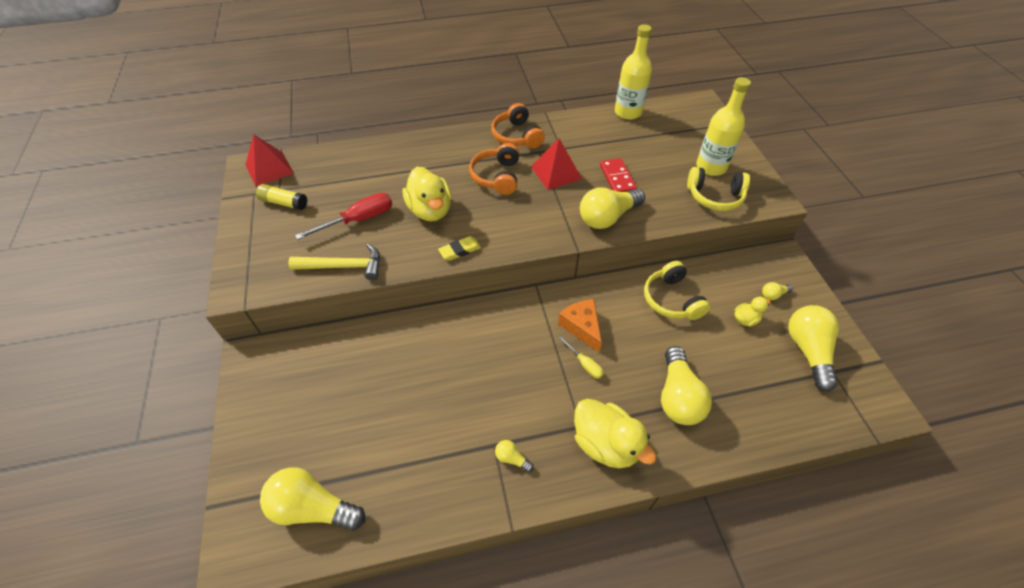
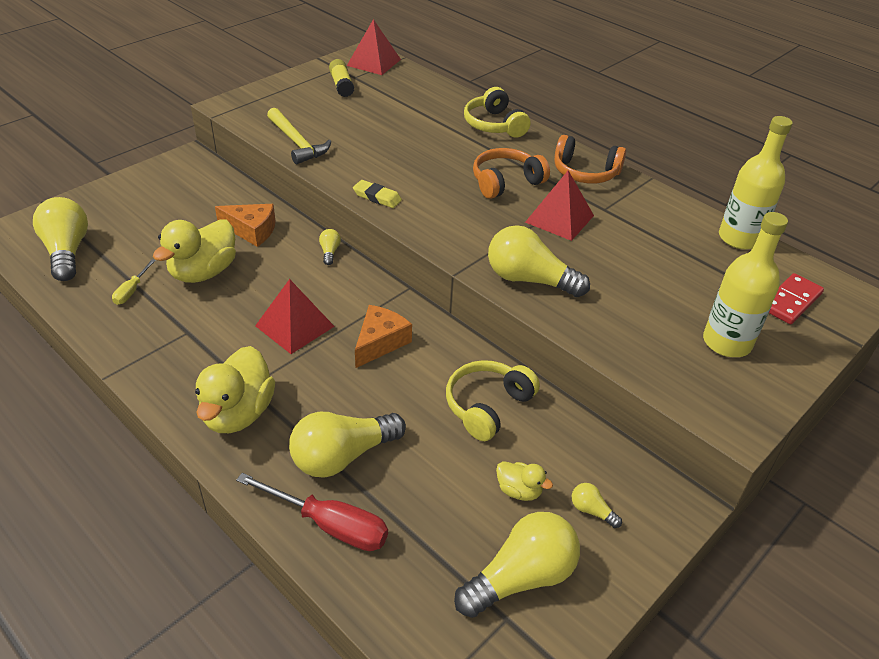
camera: 55 degrees right, 10 degrees down
red screwdriver [295,193,392,240] -> red screwdriver moved to [236,473,388,551]
yellow duck [403,167,452,221] -> yellow duck moved to [153,220,236,283]
orange headphones [491,103,545,148] -> orange headphones turned 105 degrees counterclockwise [554,135,626,184]
yellow light bulb [495,440,534,472] -> yellow light bulb moved to [319,229,341,265]
yellow screwdriver [559,336,604,379] -> yellow screwdriver moved to [112,259,156,305]
red domino [600,158,637,192] -> red domino moved to [769,273,824,325]
yellow headphones [687,167,750,211] -> yellow headphones moved to [464,87,530,138]
none -> orange cheese [215,204,276,247]
none -> red pyramid [255,279,335,354]

